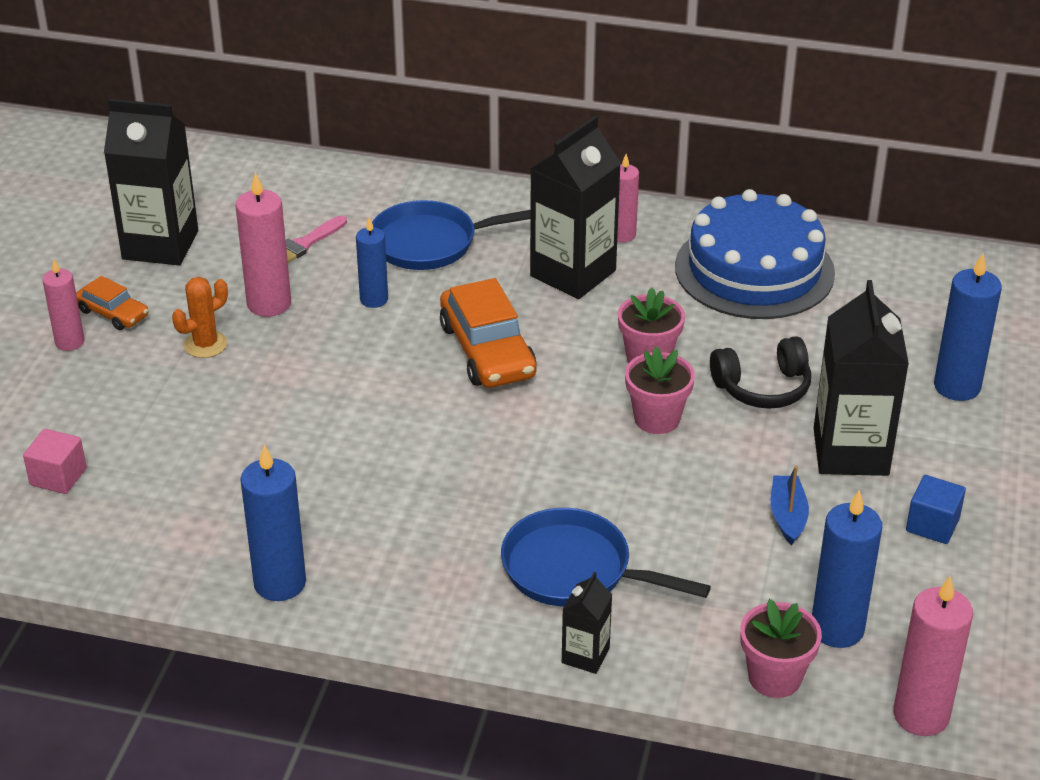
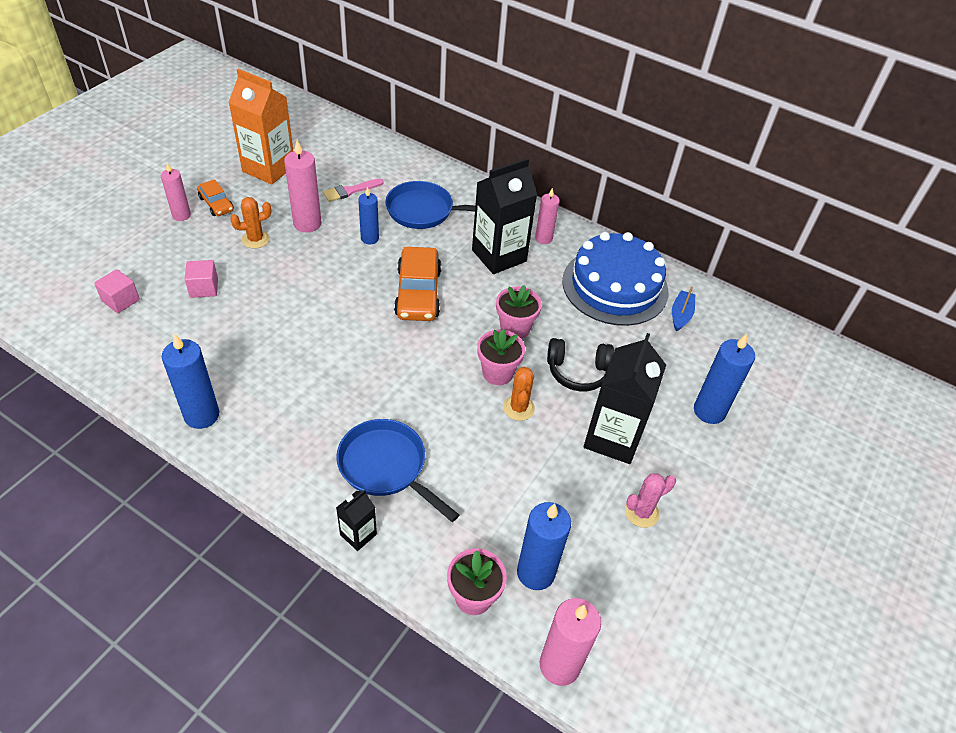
camera: 15 degrees right, 10 degrees up
black carton [104,99,198,265] -> orange carton [228,69,293,185]
blue boat [771,466,809,545] -> blue boat moved to [672,286,695,332]
blue cube [906,475,966,544] -> pink cactus [625,474,676,528]
none -> pink cube [184,260,218,298]
none -> orange cactus [503,366,535,421]

